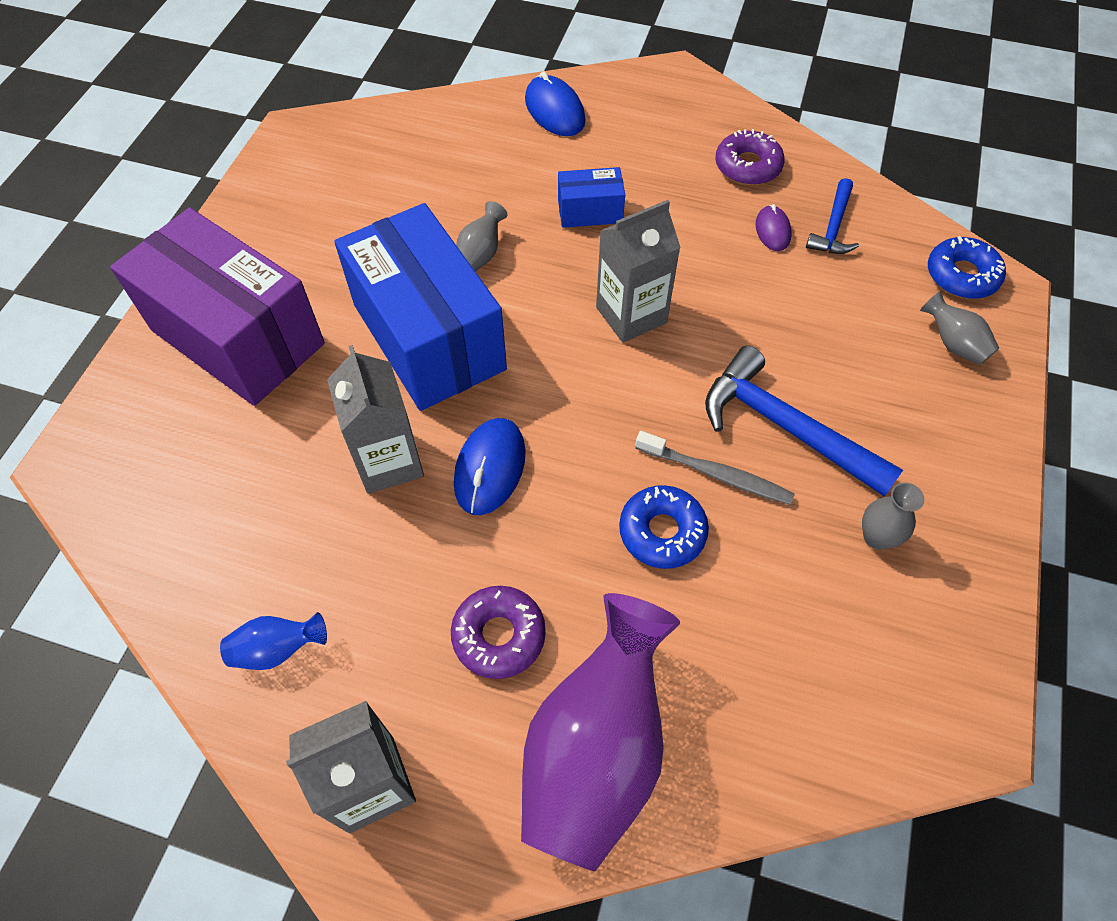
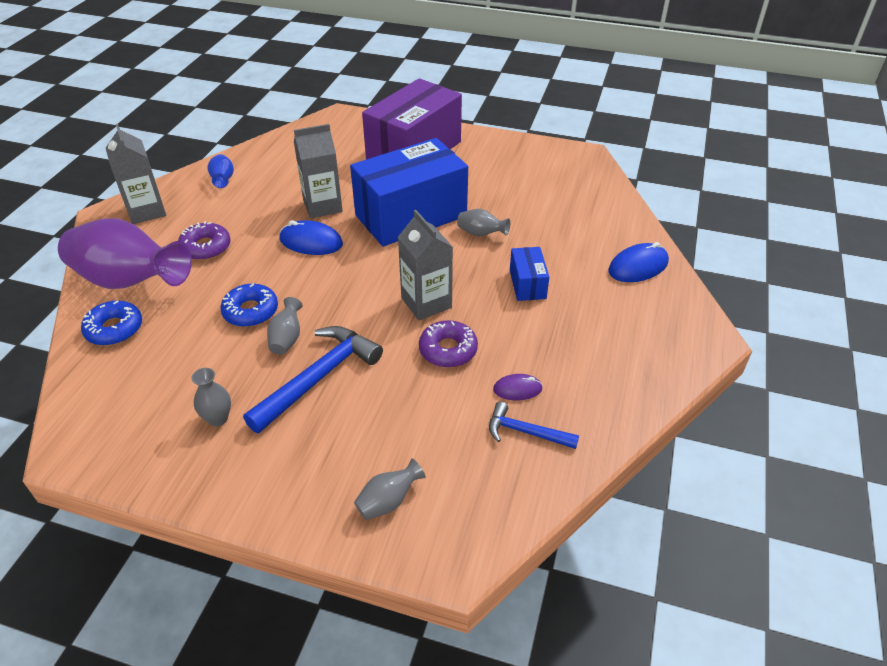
camera: 90 degrees right, 15 degrees down
grey toothbrush [635,431,795,505] -> grey vase [267,297,303,355]
purple donut [715,129,785,185] -> purple donut moved to [419,320,478,368]
blue donut [928,236,1006,299] -> blue donut moved to [81,300,142,346]

